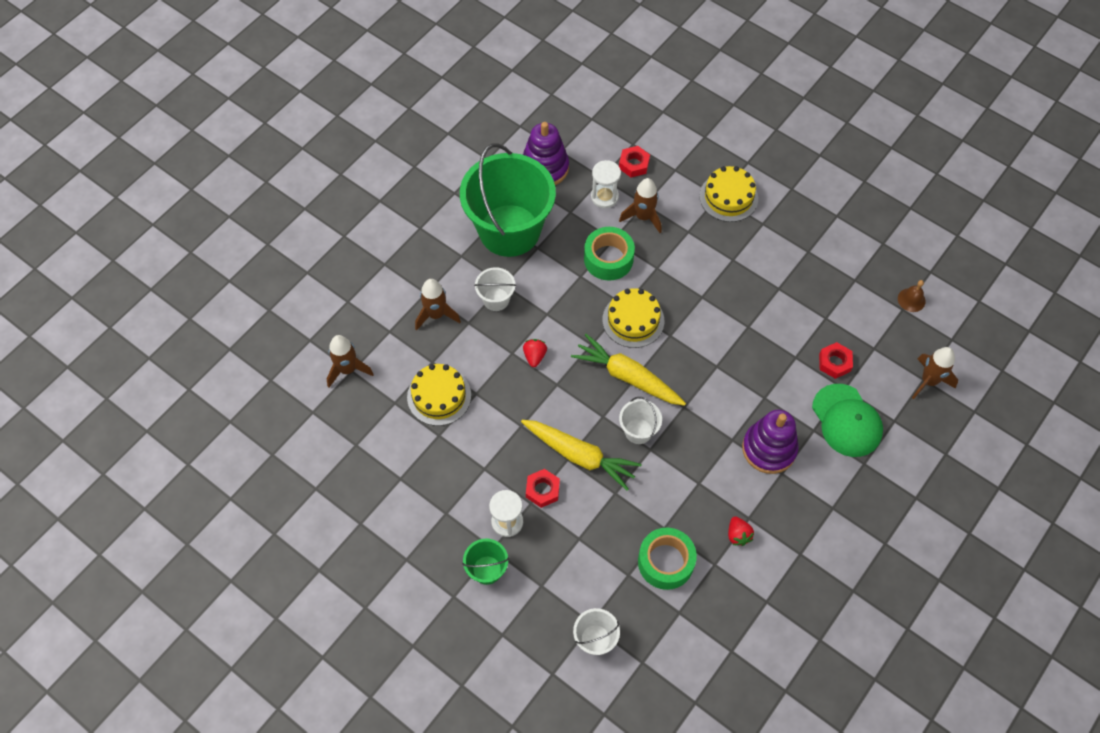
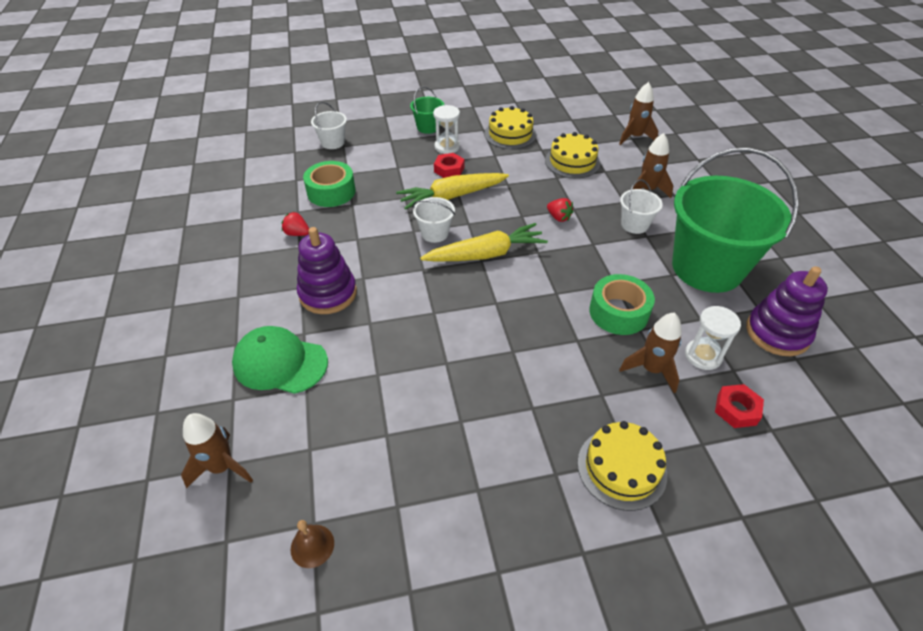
camera: 130 degrees right, 15 degrees down
yellow cake [603,288,664,348] -> yellow cake moved to [484,106,537,149]
red nut [819,342,853,379] -> none

